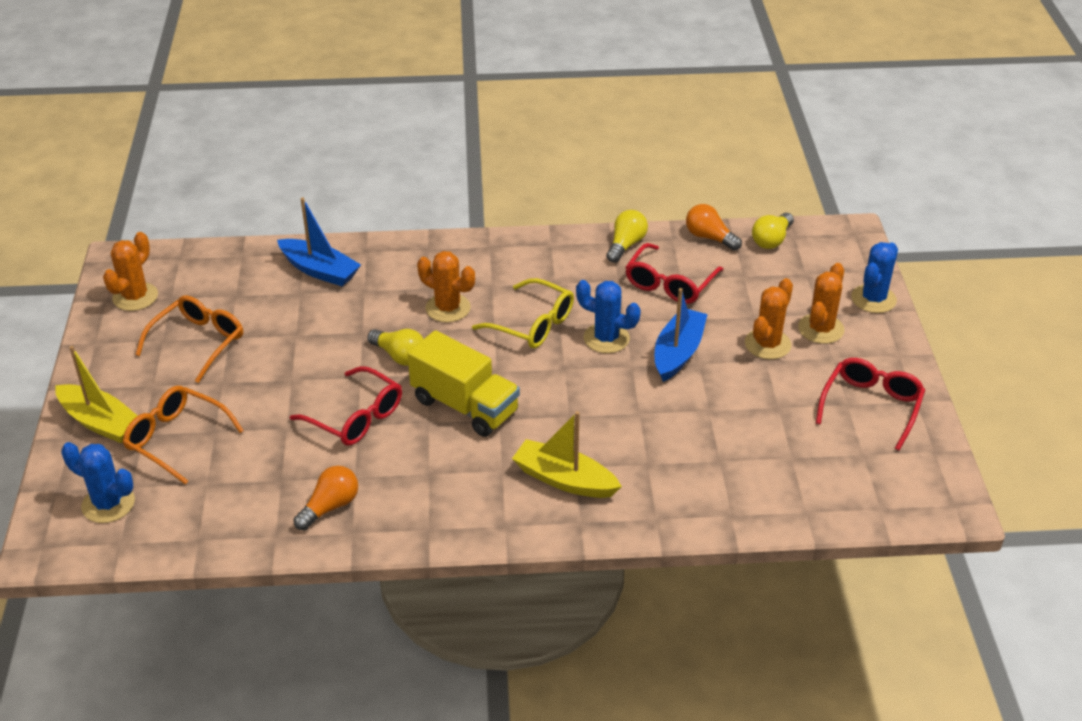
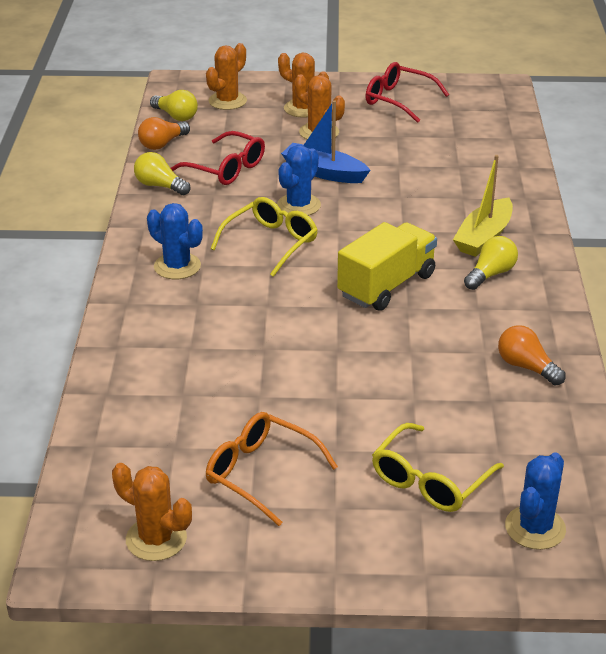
camera: 85 degrees left, 5 degrees down
yellow boat [55,346,138,443] -> none
orange glasses [123,386,244,485] -> yellow glasses [372,423,504,512]
blue boat [277,197,361,286] -> none
red glasses [290,366,402,446] -> none
yellow light bulb [367,329,423,366] -> yellow light bulb moved to [464,236,518,290]
orange cactus [417,251,475,322] -> orange cactus moved to [206,43,247,110]
blue cactus [851,242,898,313] -> blue cactus moved to [147,203,203,279]

